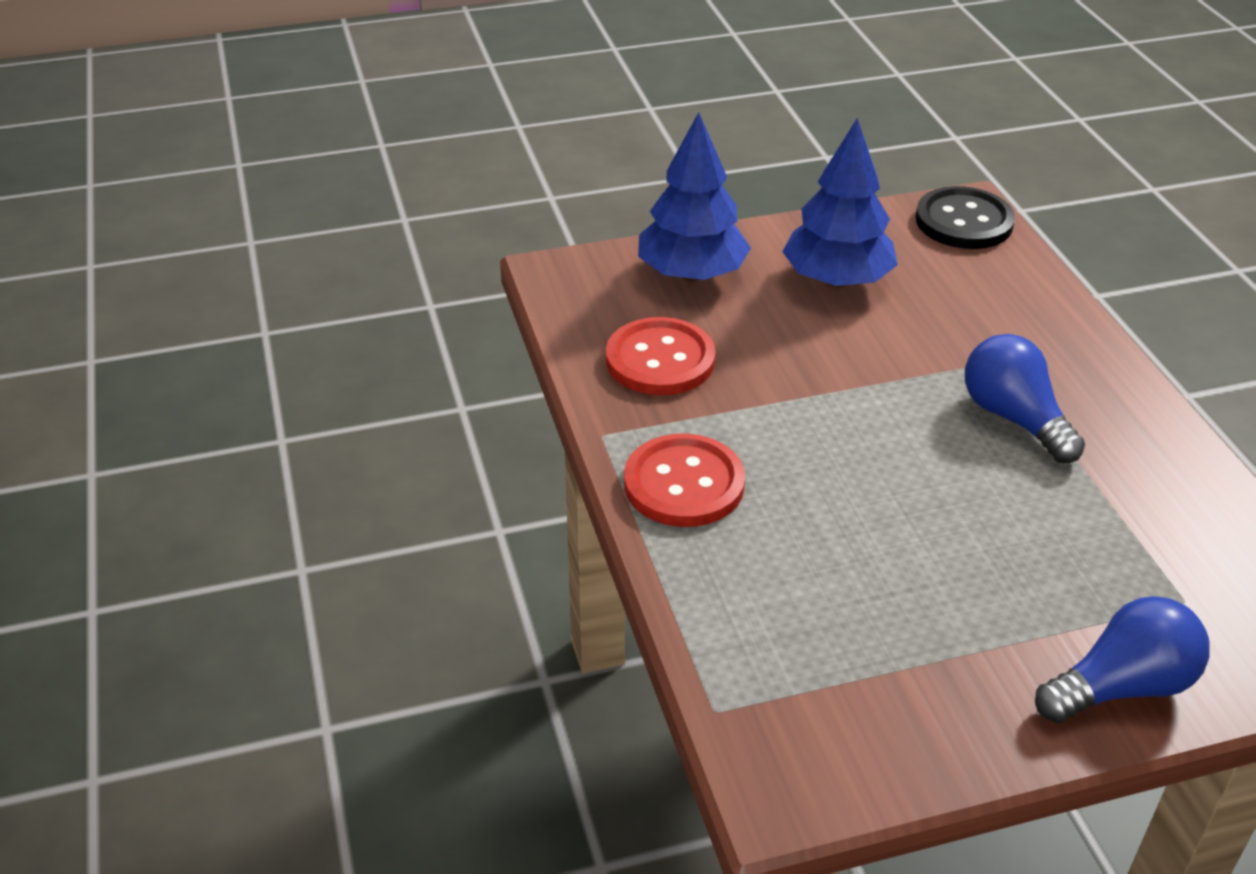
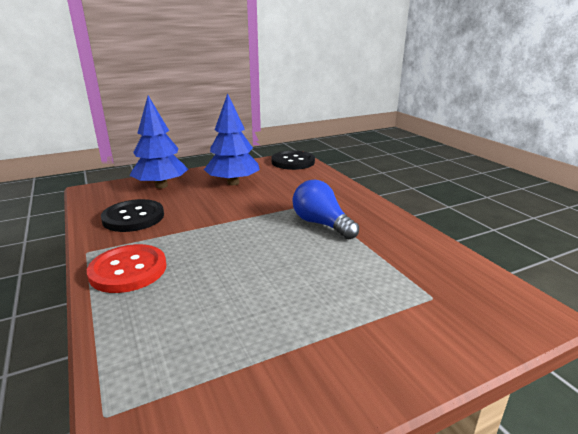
camera: 10 degrees left, 15 degrees down
red button [606,317,716,395] -> black button [101,199,164,232]
blue light bulb [1035,596,1210,723] -> none

